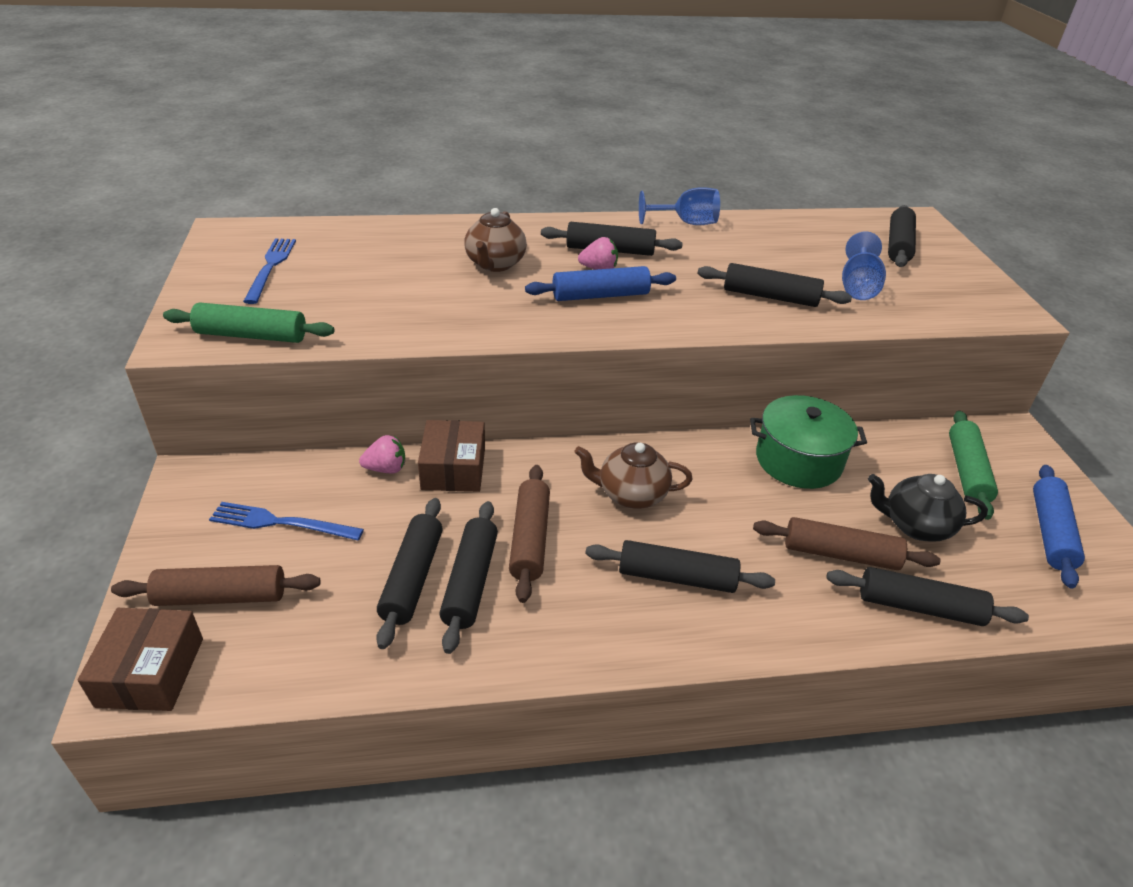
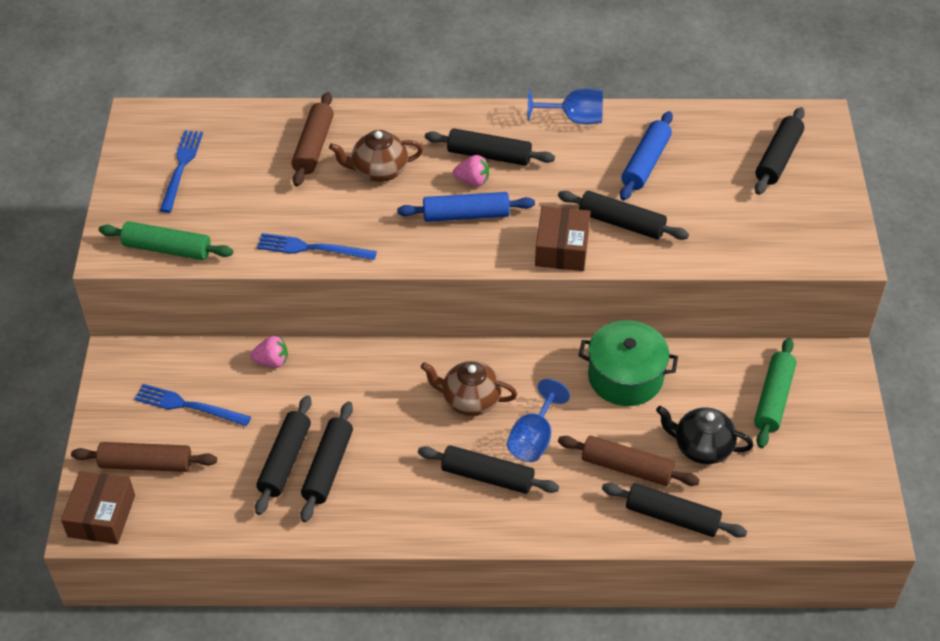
camera: 10 degrees right, 10 degrees up
brown box [418,420,485,492] -> brown box moved to [535,206,591,271]
brown teapot [464,208,527,272] -> brown teapot turned 60 degrees clockwise [329,130,423,182]
brown rolling pin [509,465,550,603] -> brown rolling pin moved to [291,92,334,186]
blue goblet [842,231,886,300] -> blue goblet moved to [507,379,570,462]
blue rolling pin [1033,465,1085,589] -> blue rolling pin moved to [620,111,673,200]
none -> blue fork [257,233,377,260]

